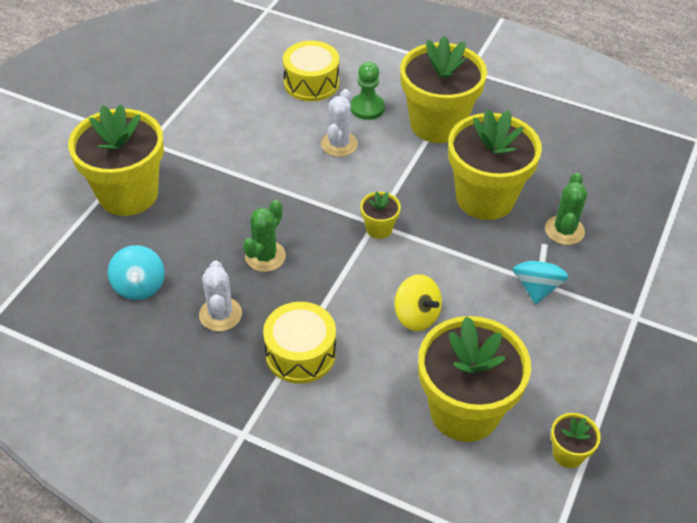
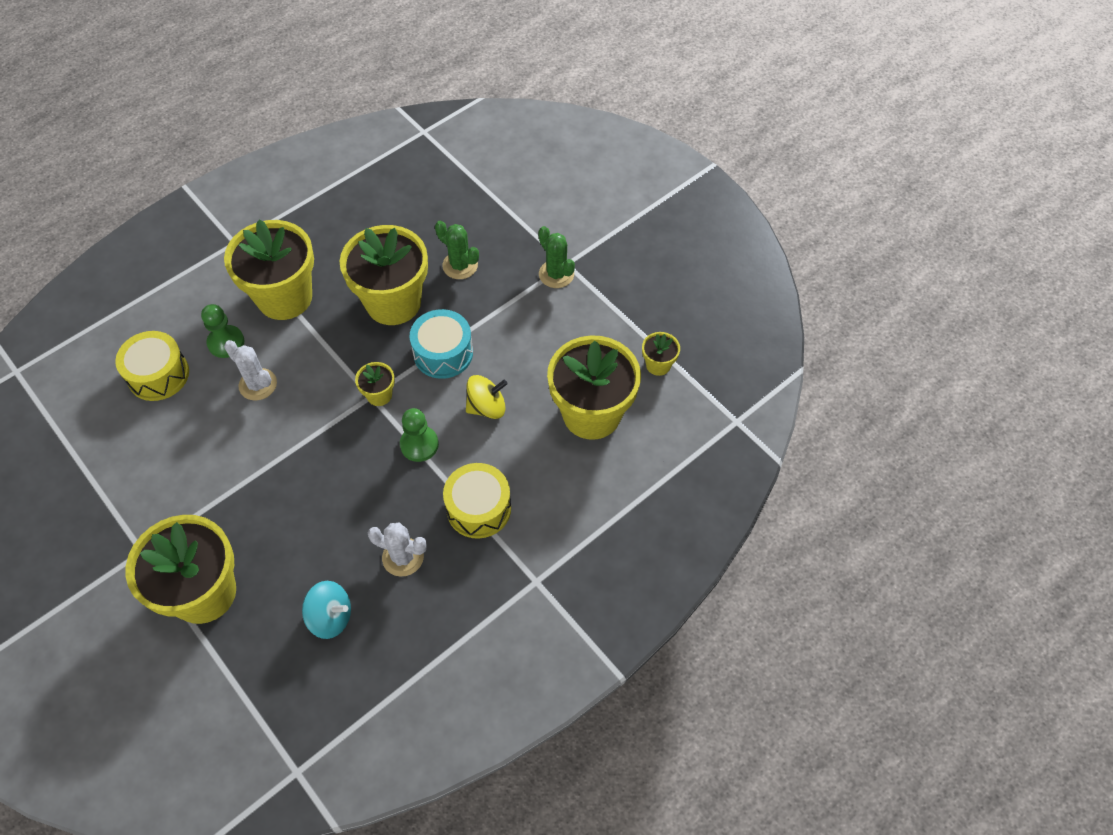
camera: 65 degrees left, 10 degrees up
green cactus [243,200,286,272] -> green cactus moved to [538,226,575,288]
turquoise spinning top [513,244,568,304] -> none
none -> green pawn [400,408,439,462]
none -> turquoise drum [410,309,473,379]

